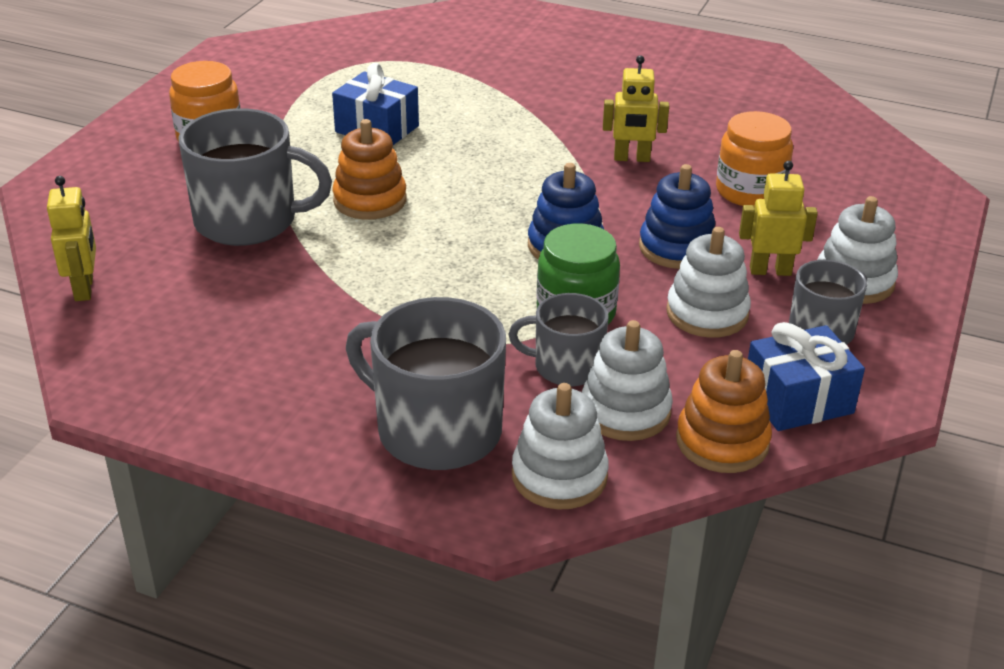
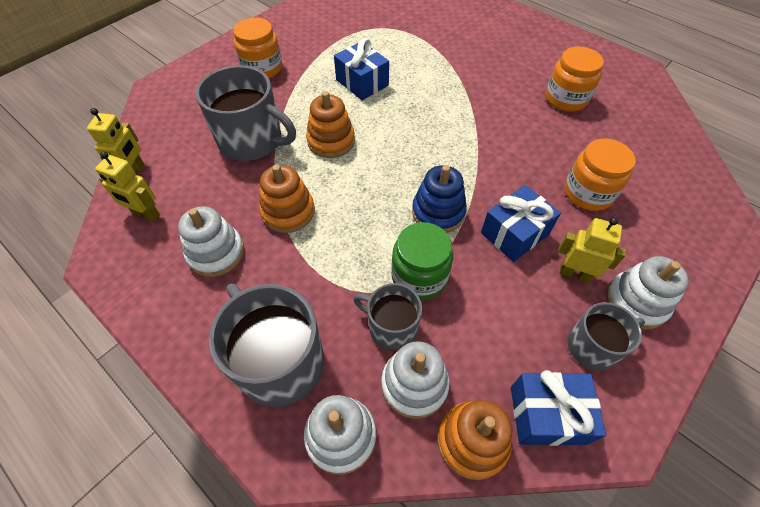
camera: 20 degrees right, 20 degrees up
yellow robot [603,55,669,162] -> yellow robot moved to [95,151,160,222]
blue stacking toy [639,164,715,269] -> blue gift [481,185,561,262]
white stacking toy [666,227,751,338] -> white stacking toy moved to [178,206,244,277]
none -> orange stacking toy [259,165,315,233]
none -> orange jar [546,47,604,112]

